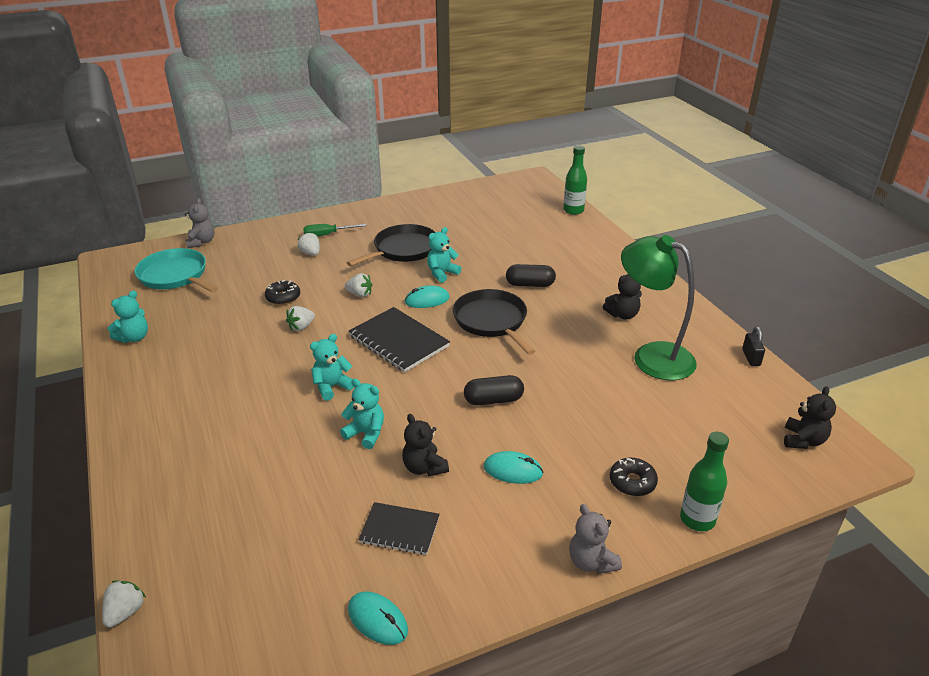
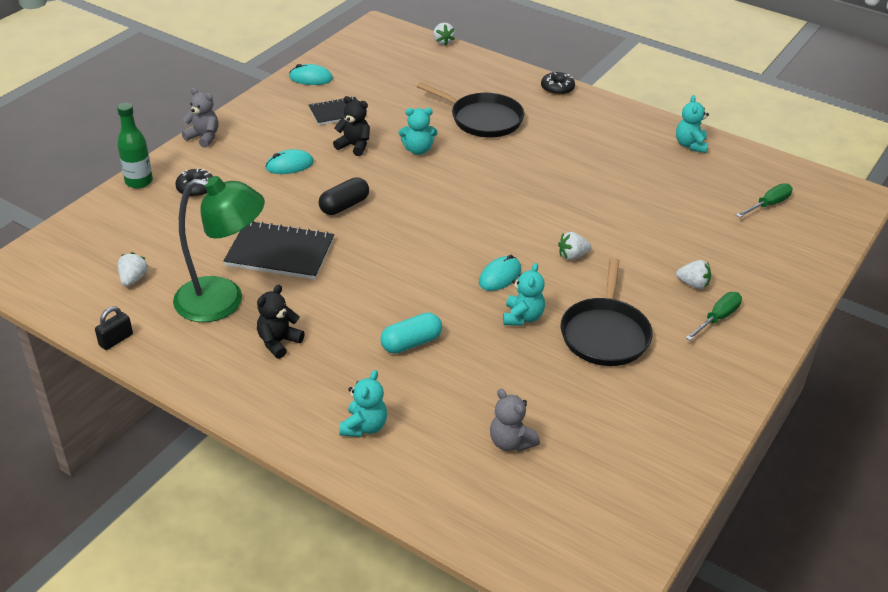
camera: 145 degrees right, 5 degrees up
turquoise pan [135,248,218,292] -> green screwdriver [736,183,793,218]
grey teddy bear [185,198,214,248] -> grey teddy bear moved to [490,389,540,452]
black donut [265,280,300,305] -> black donut moved to [541,72,575,95]
white strawberry [286,306,315,331] -> white strawberry moved to [118,252,149,286]
turquoise teddy bear [310,334,354,401] -> turquoise teddy bear moved to [340,370,387,437]
black notebook [349,307,450,372] -> black notebook moved to [224,221,334,280]
black pan [453,289,535,355] -> black pan moved to [417,82,524,138]
black capsule [506,264,556,287] -> turquoise capsule [381,313,442,354]
green bottle [563,146,587,215] -> none
black padlock [742,327,765,366] -> black padlock turned 75 degrees clockwise [95,306,133,350]
black teddy bear [784,386,836,449] -> none

